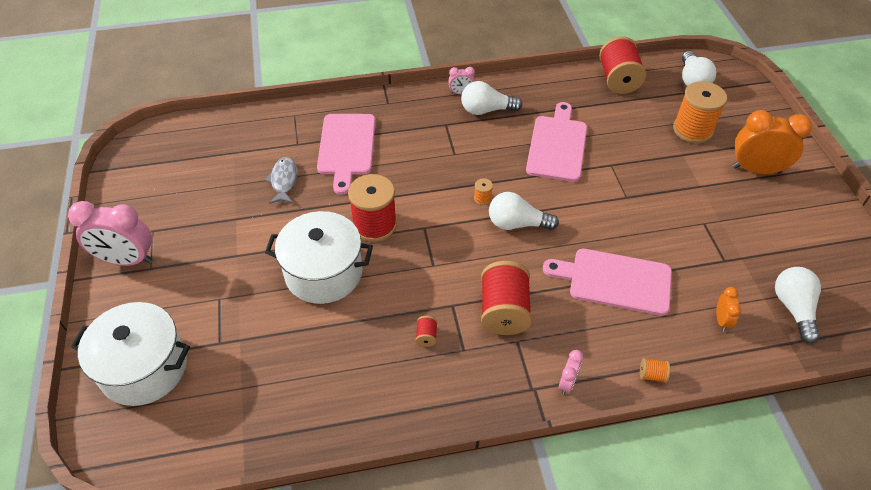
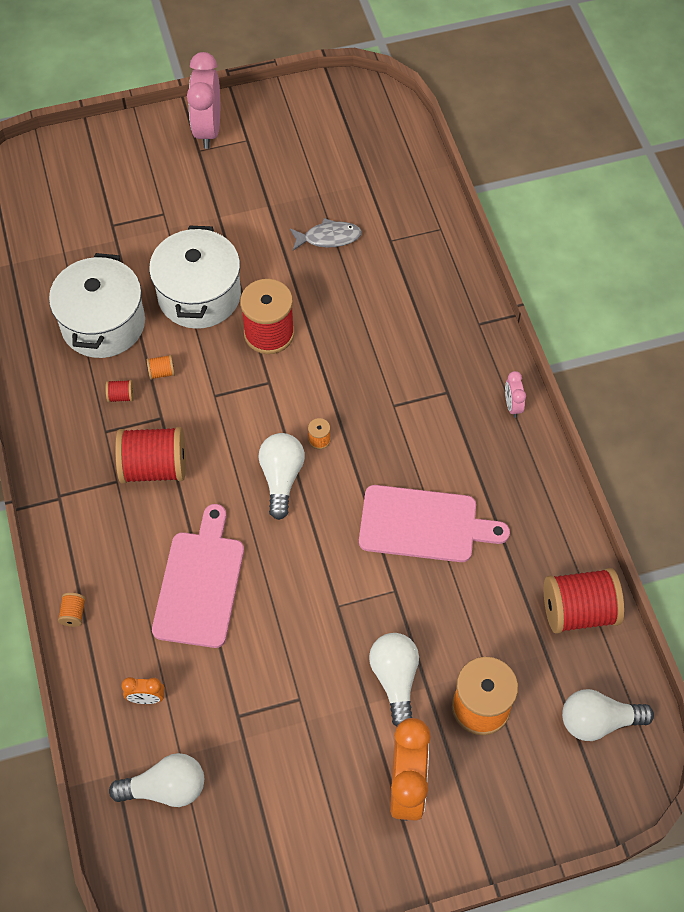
camera: 85 degrees right, 10 degrees up
white pot [71,302,190,406] -> white pot moved to [49,253,145,358]
pink cutting board [317,114,376,195] -> none
white light bulb [461,81,522,115] -> white light bulb moved to [369,633,419,726]
pink clock [559,350,583,394] -> none
none -> orange spool [147,355,175,380]

